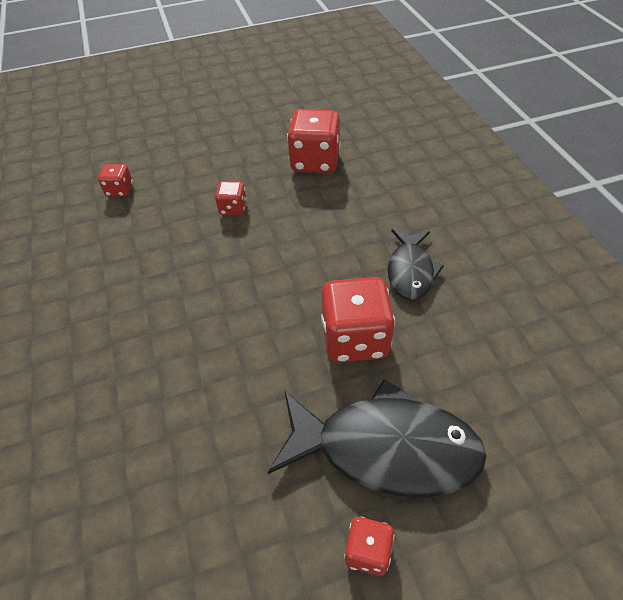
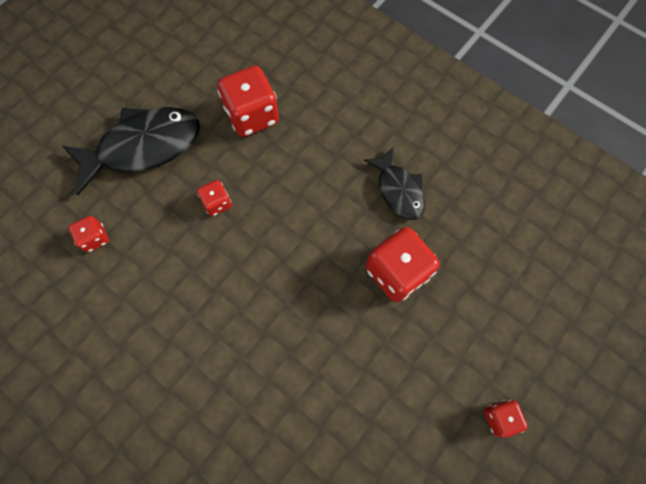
camera: 35 degrees left, 20 degrees up
black fish [268,379,487,497] -> black fish moved to [62,107,200,195]

